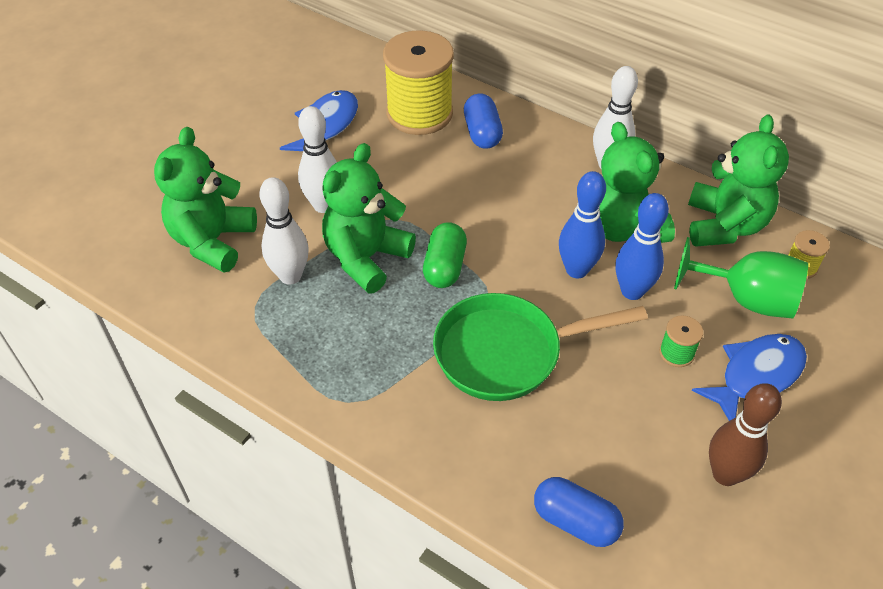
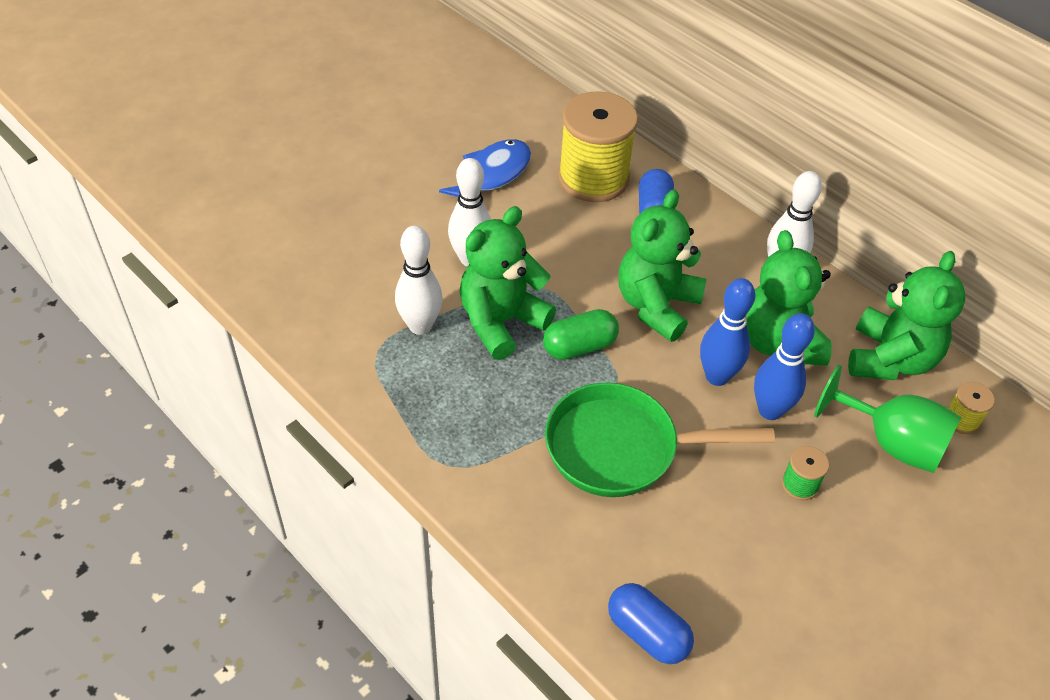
camera: 10 degrees right, 0 degrees up
green teddy bear [154,127,257,273] -> green teddy bear moved to [618,189,706,342]
green capsule [423,223,467,288] -> green capsule turned 45 degrees clockwise [543,309,619,360]
blue fish [692,334,807,421] -> none
brown bowling pin [709,383,782,486] -> none

